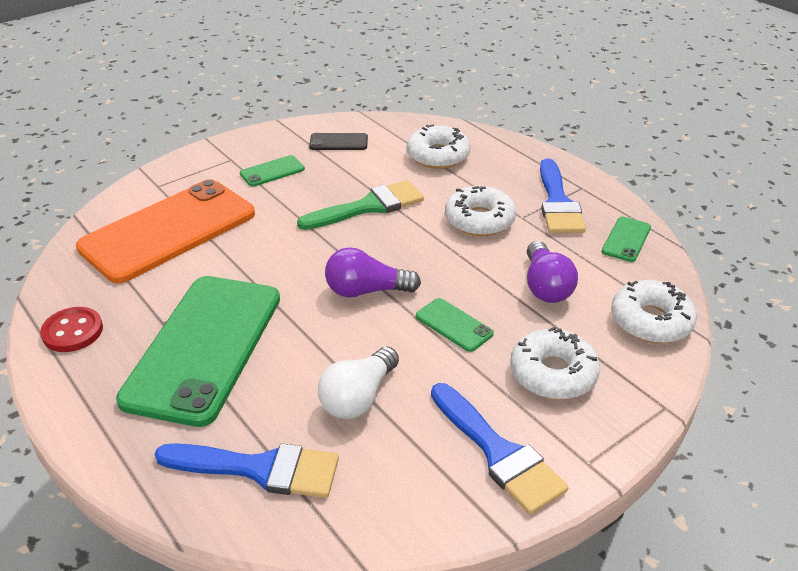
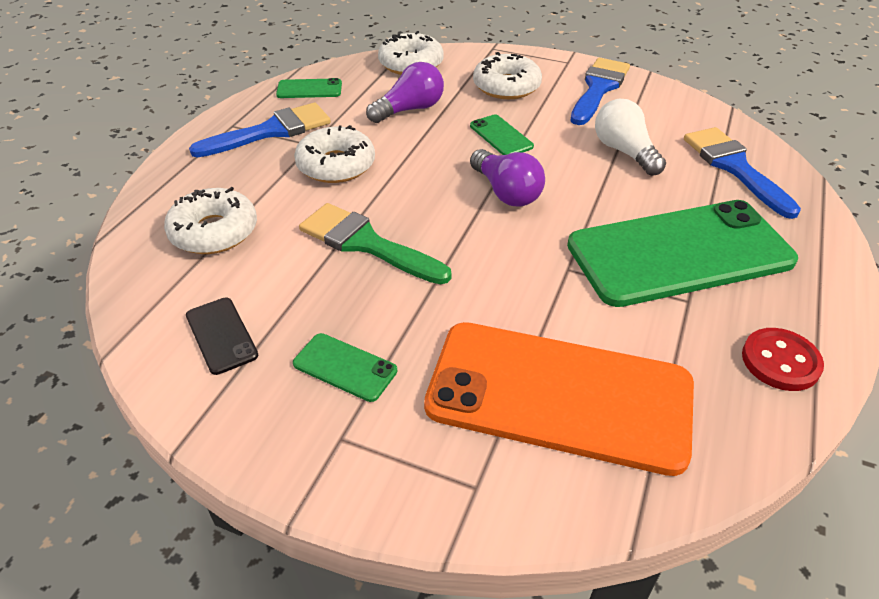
camera: 120 degrees left, 5 degrees up
white light bulb [318,347,399,419] -> white light bulb turned 120 degrees counterclockwise [595,99,666,176]
green phone [416,298,494,352] -> green phone turned 45 degrees counterclockwise [470,115,534,155]

